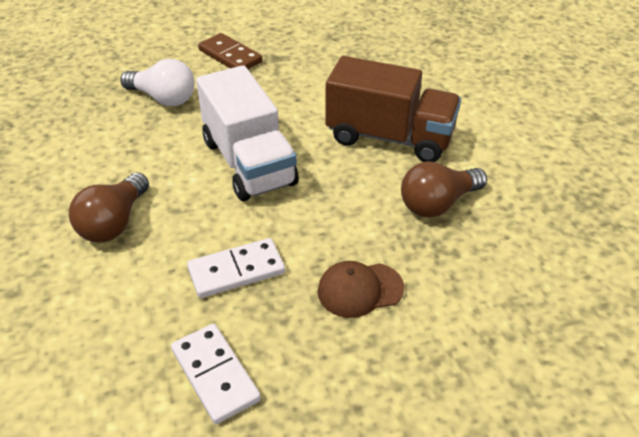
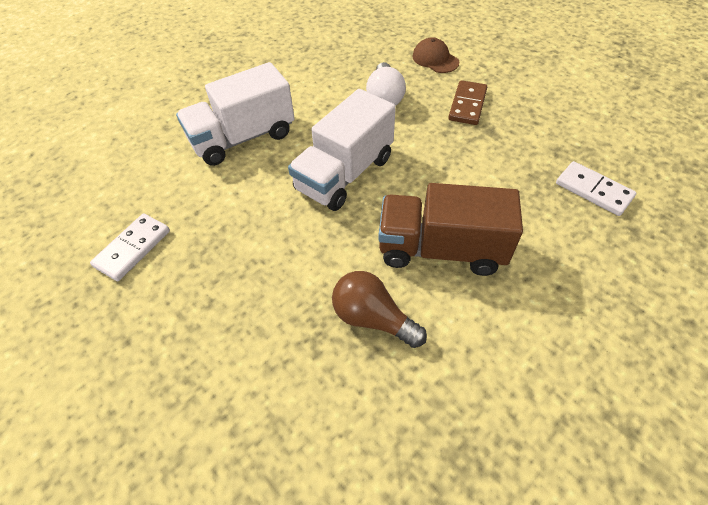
camera: 65 degrees right, 10 degrees up
brown light bulb [69,173,149,243] -> white truck [176,62,295,166]
white domino [187,238,285,298] -> white domino moved to [556,161,636,216]
brown cap [318,261,404,318] -> brown cap moved to [412,37,459,73]
brown truck [325,56,461,162] -> brown truck turned 105 degrees clockwise [378,183,523,276]

